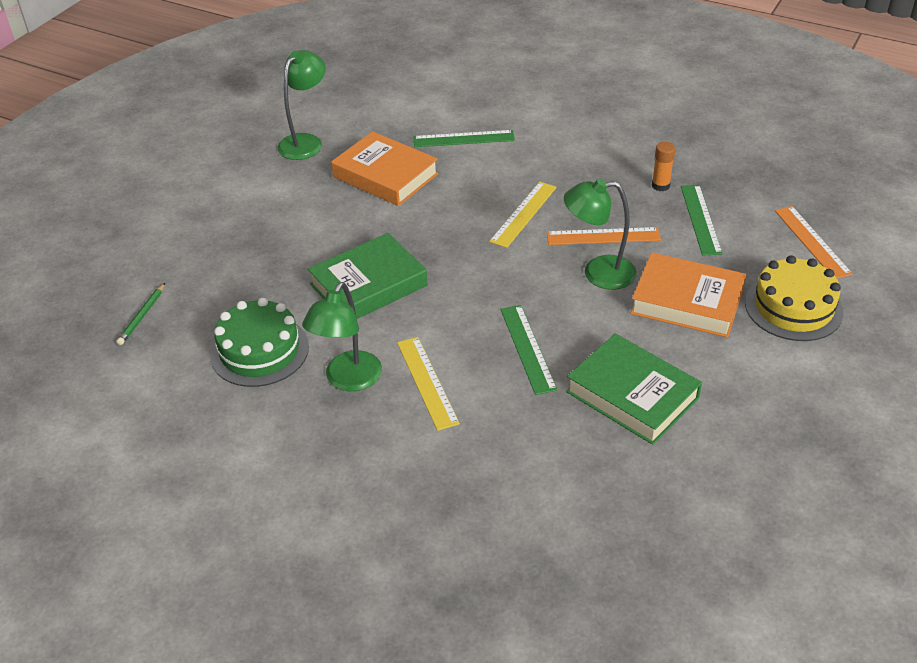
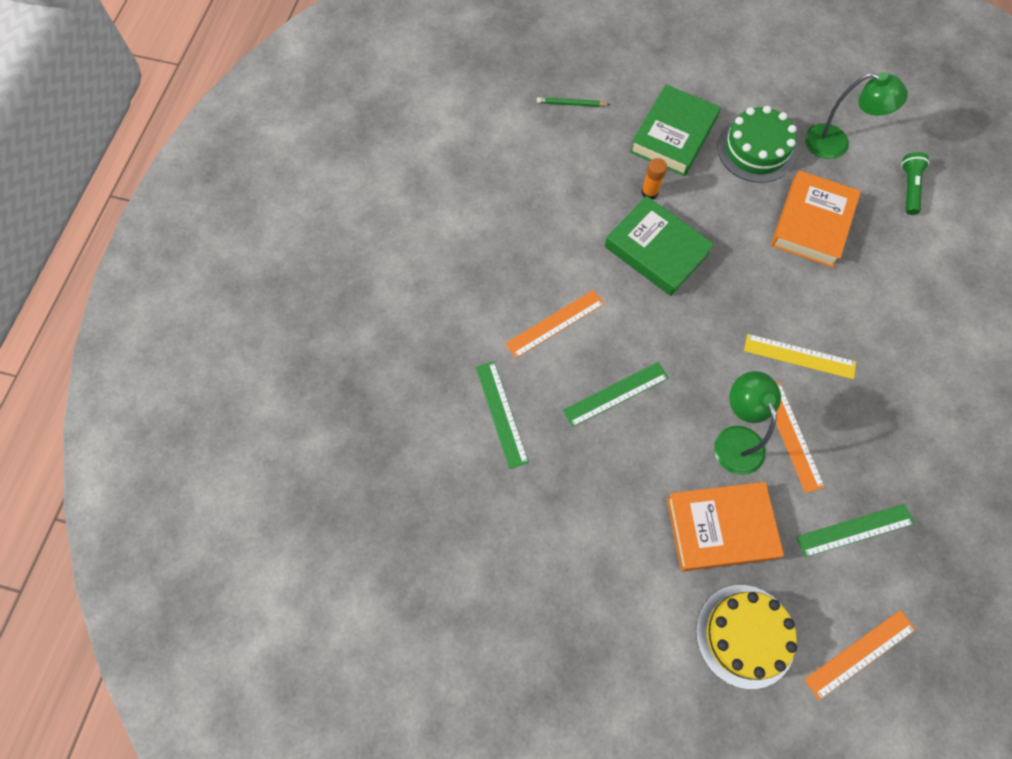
camera: 75 degrees right, 25 degrees up
green cake [210,298,309,387] -> green cake moved to [717,106,797,183]
green lamp [302,282,382,391] -> none
yellow ruler [397,337,460,431] -> orange ruler [505,290,604,358]
green ruler [413,130,515,147] -> green ruler moved to [476,361,529,469]
green book [566,334,702,445] -> green book moved to [630,84,721,176]
orange book [630,252,746,337] -> orange book turned 75 degrees clockwise [667,482,784,571]
orange glue stick [652,142,675,191] -> orange glue stick moved to [641,158,667,199]
none -> green flashlight [901,152,929,215]

